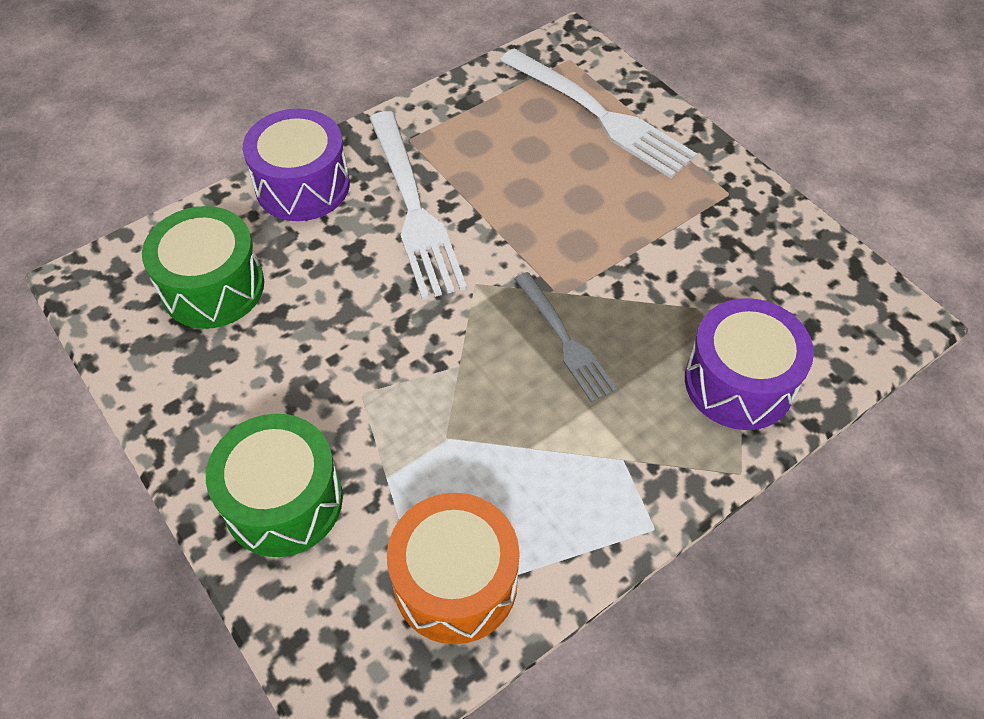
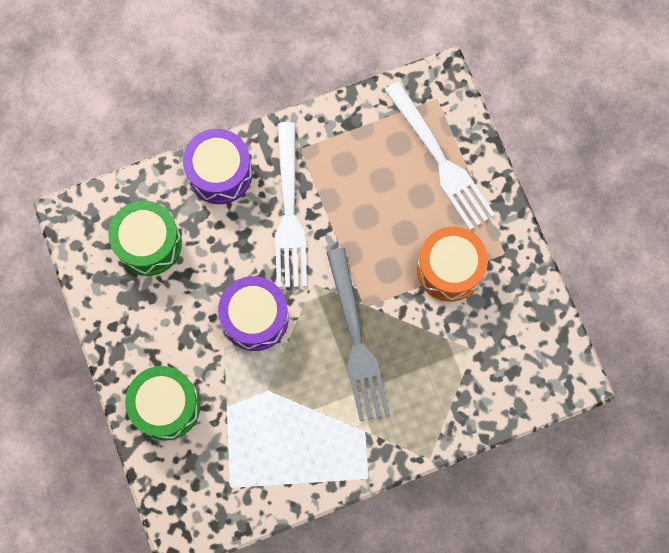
camera: 15 degrees right, 20 degrees up
orange drum [387,493,520,644] -> orange drum moved to [417,226,488,302]
grey fork [514,272,617,403] -> grey fork [327,248,390,421], size x1.67
purple drum [685,298,814,430] -> purple drum moved to [218,276,289,351]

